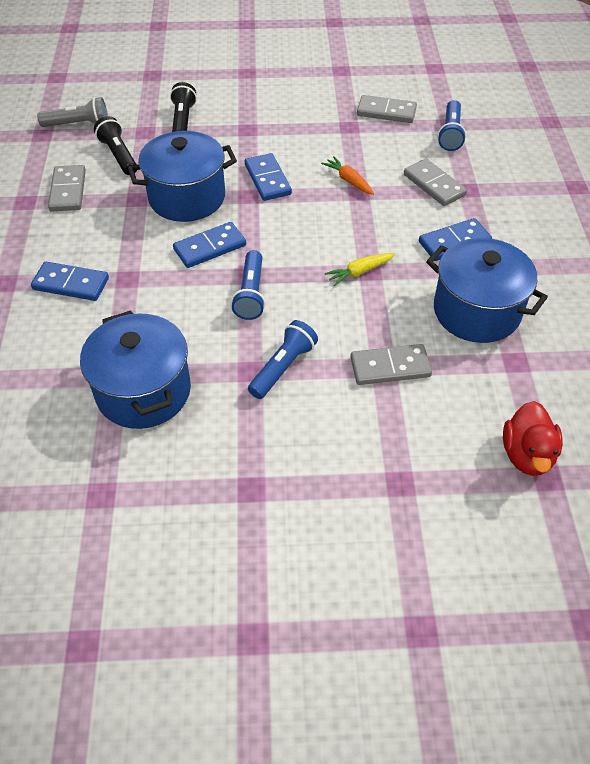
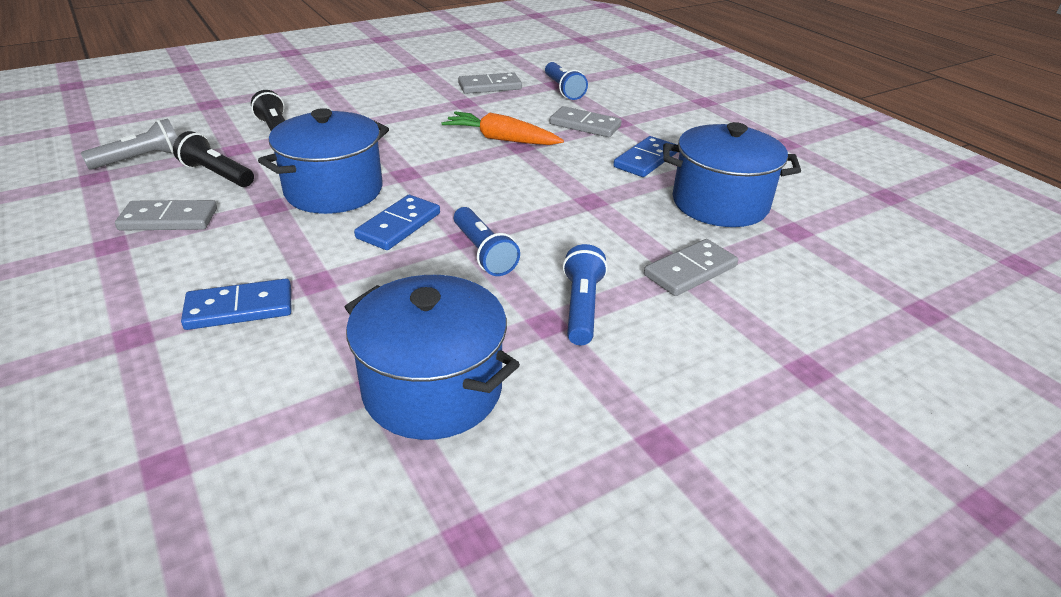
camera: 30 degrees left, 15 degrees down
grey domino [48,165,86,211] -> grey domino turned 60 degrees counterclockwise [115,200,217,231]
blue domino [245,153,292,201] -> none
orange carrot [321,156,374,195] -> orange carrot [441,112,564,145], size x1.62
yellow carrot [325,253,396,286] -> none
red duck [503,401,563,476] -> none

